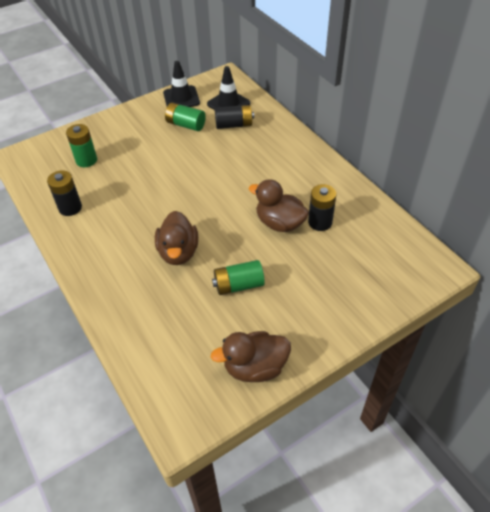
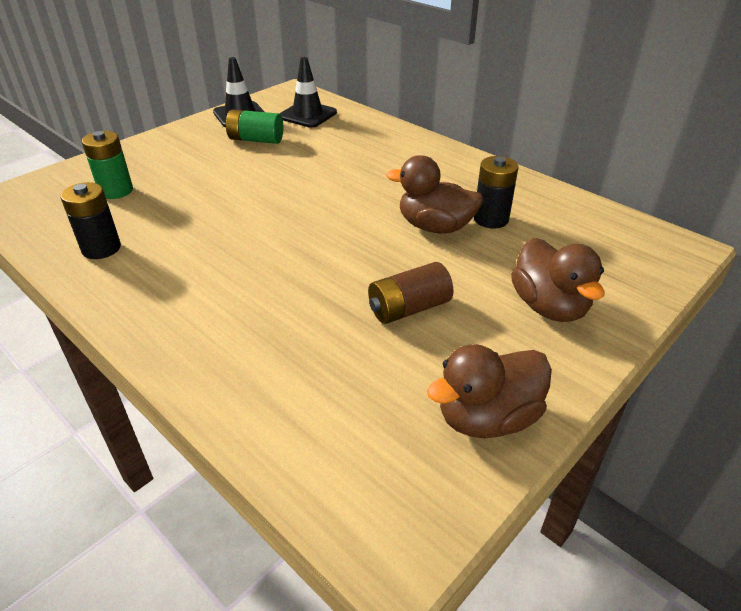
camera: 15 degrees left, 10 degrees down
brown duck [155,211,198,265] -> brown duck moved to [511,238,605,322]
green battery [212,260,265,295] -> brown battery [368,262,454,324]
black battery [215,105,254,129] -> none

